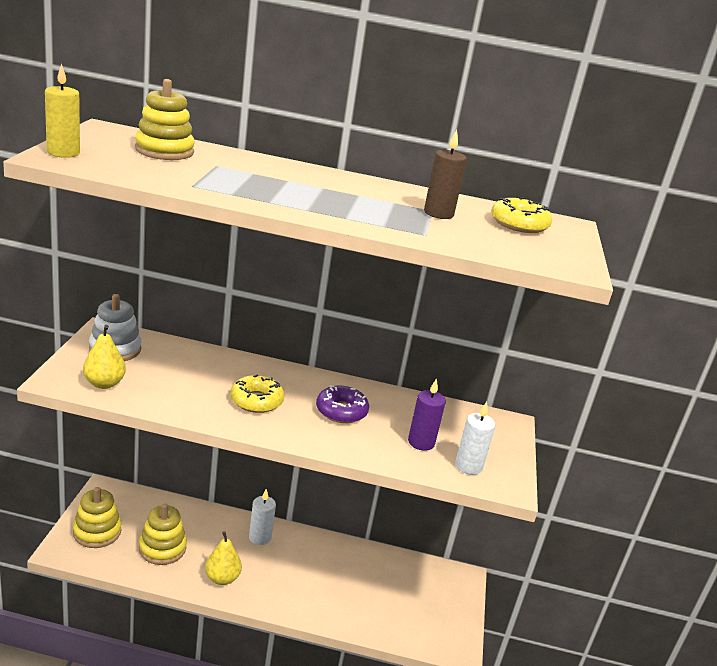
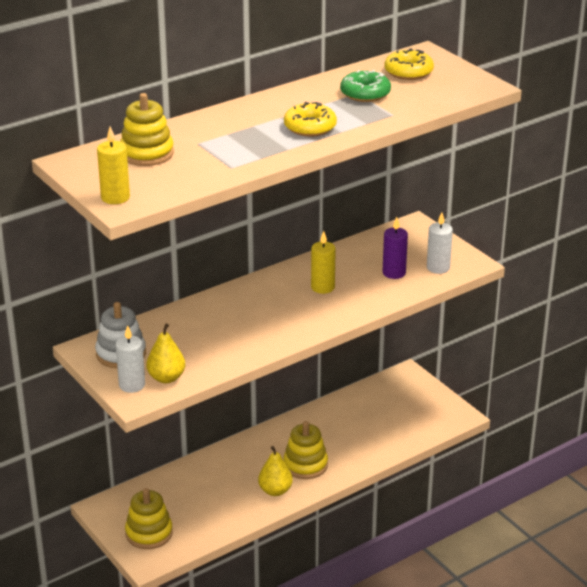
camera: 40 degrees left, 5 degrees up
yellow stacking toy [139,503,187,565] -> yellow stacking toy moved to [284,421,328,479]
yellow donut [230,375,285,413] -> yellow donut moved to [284,102,337,137]
white candle [249,489,276,545] -> white candle moved to [116,325,145,393]
purple donut [316,386,369,423] -> yellow candle [311,231,336,294]
brown candle [424,130,467,219] -> green donut [340,70,391,102]

